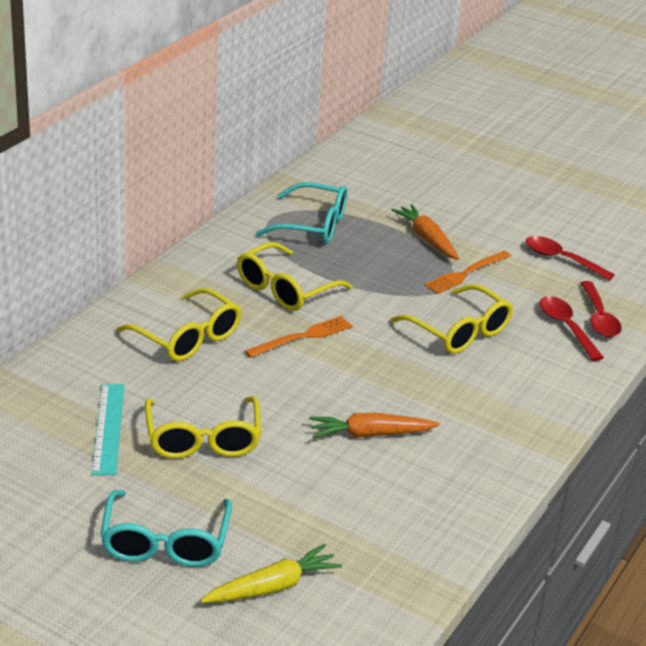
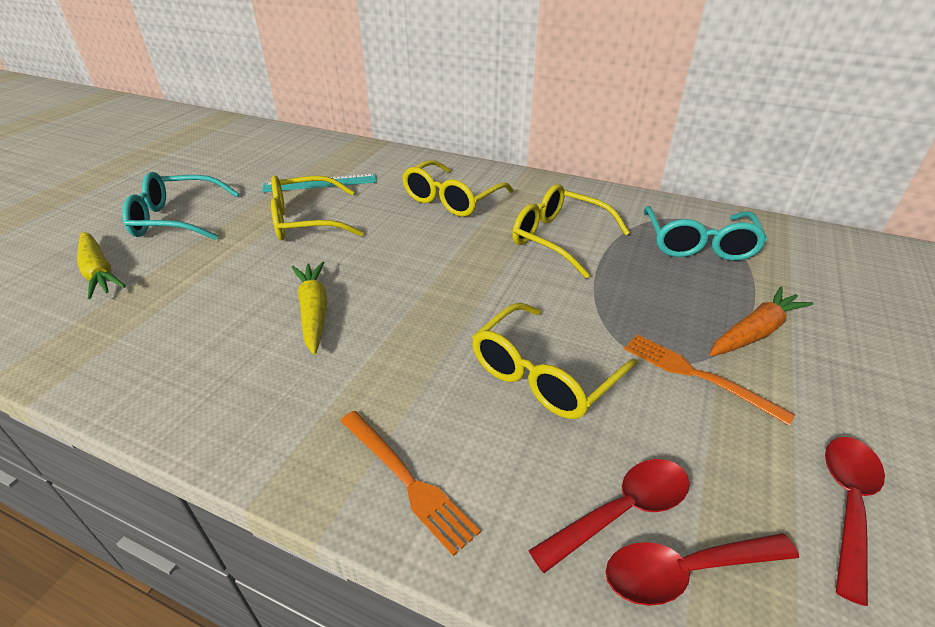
camera: 85 degrees right, 5 degrees up
orange fork [245,316,353,358] -> orange fork moved to [340,411,480,556]
orange carrot [309,413,440,438] -> yellow carrot [292,261,327,355]

